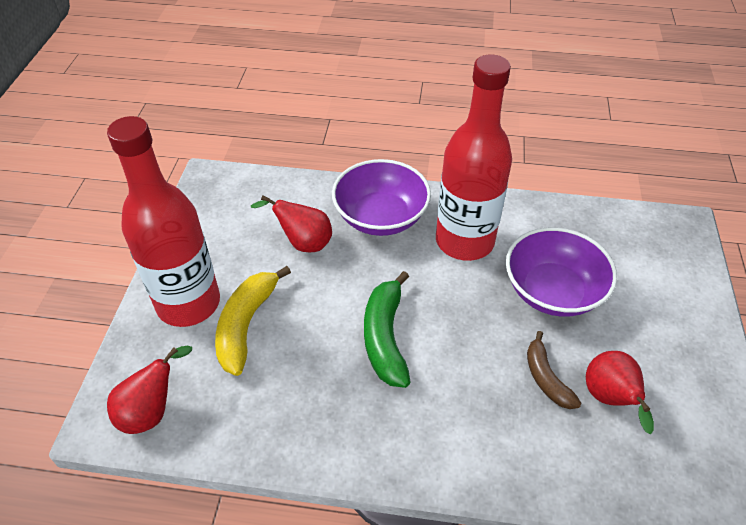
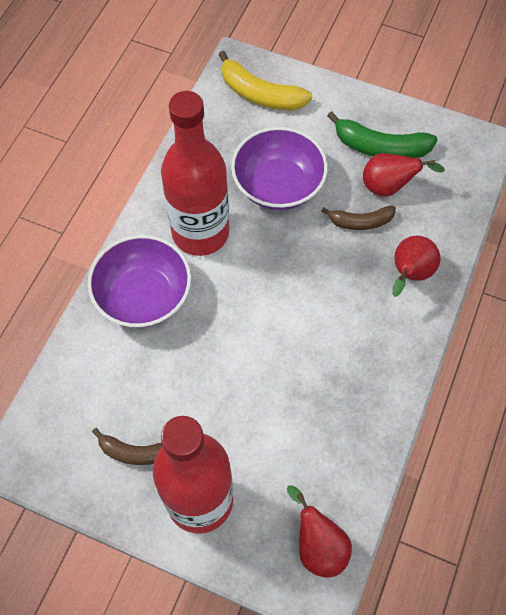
camera: 75 degrees left, 15 degrees up
yellow banana [215,266,291,376] -> yellow banana moved to [218,51,312,110]
red pear [251,195,332,252] -> red pear moved to [392,236,441,297]
green banana [364,271,410,388] -> green banana moved to [327,111,438,158]
none -> brown banana [92,428,163,465]

